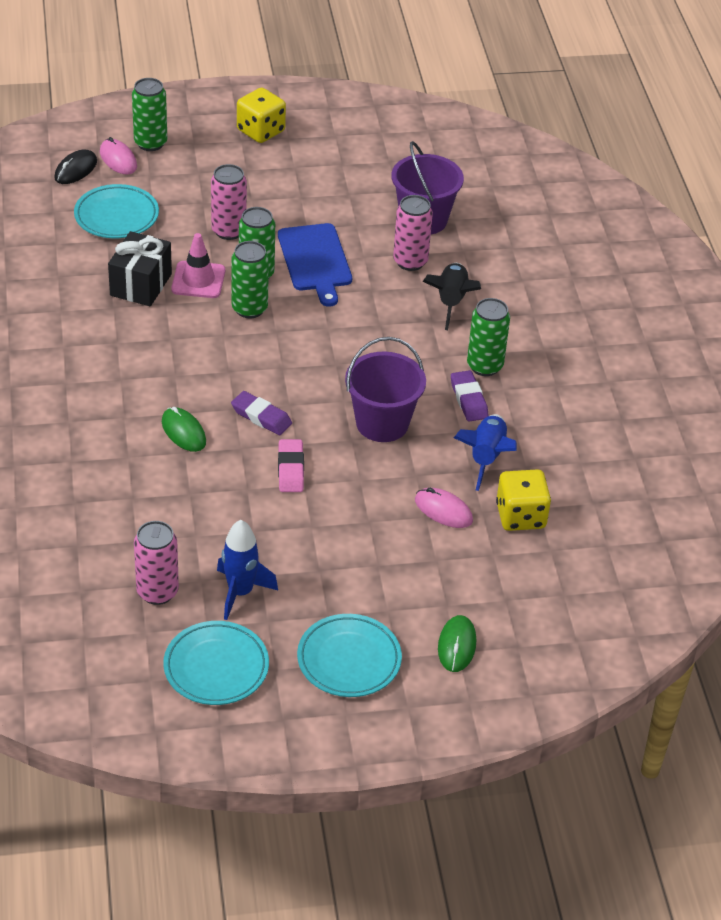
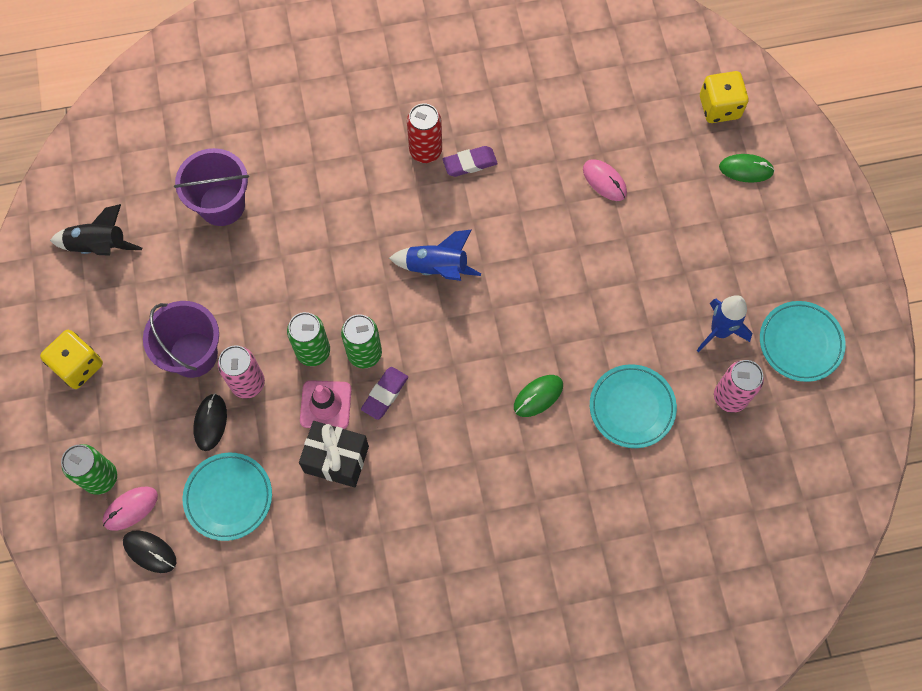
camera: 90 degrees left, 25 degrees up
purple eraser [231,391,292,435] -> purple eraser moved to [361,367,408,420]
blue cutting board [278,223,352,307] -> none
pink eraser [278,439,304,492] -> none
turquoise plate [297,614,402,697] -> turquoise plate moved to [590,364,677,448]
purple bucket [345,337,426,442] -> purple bucket moved to [143,301,219,378]
pink can [393,195,433,271] -> none
pink mouse [415,488,473,528] -> pink mouse turned 75 degrees counterclockwise [583,159,627,201]
black rocket [422,263,481,330] -> black rocket moved to [50,204,142,256]
blue rocket [454,414,517,491] -> blue rocket moved to [389,229,481,281]
green can [467,298,510,376] -> red can [407,103,442,163]
yellow dice [496,469,551,531] -> yellow dice moved to [700,71,748,123]
none -> black mouse [193,393,227,451]

